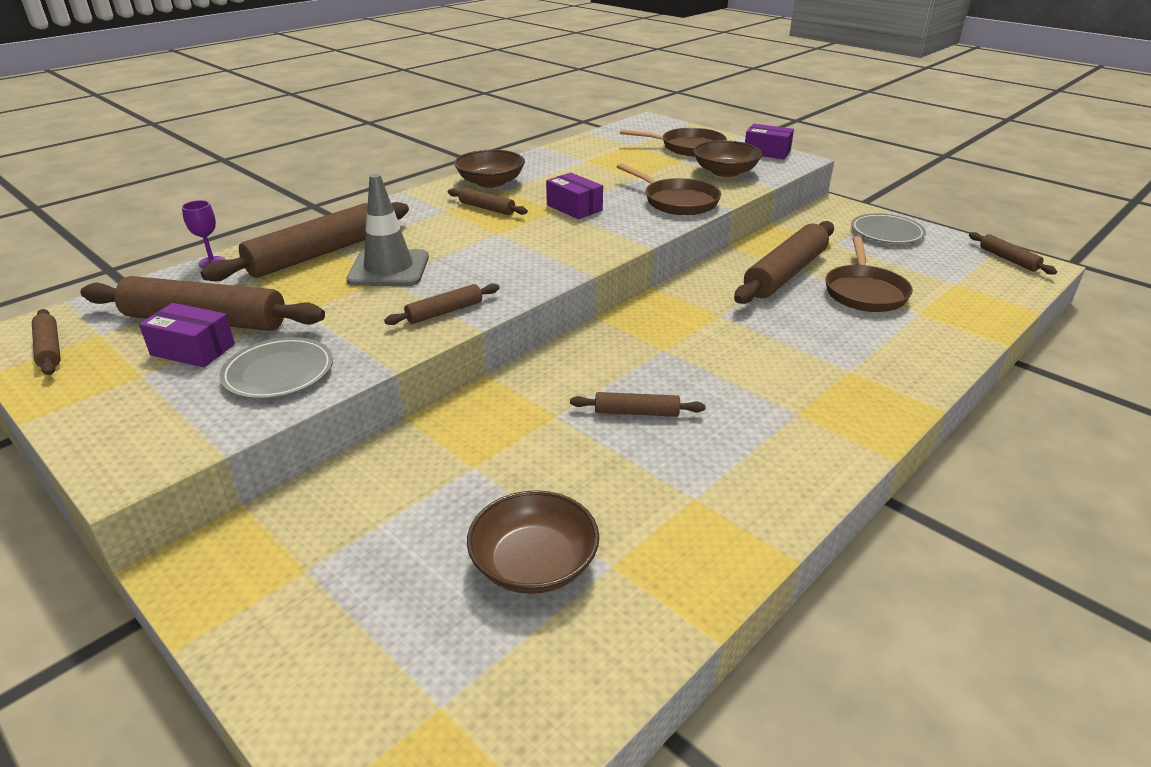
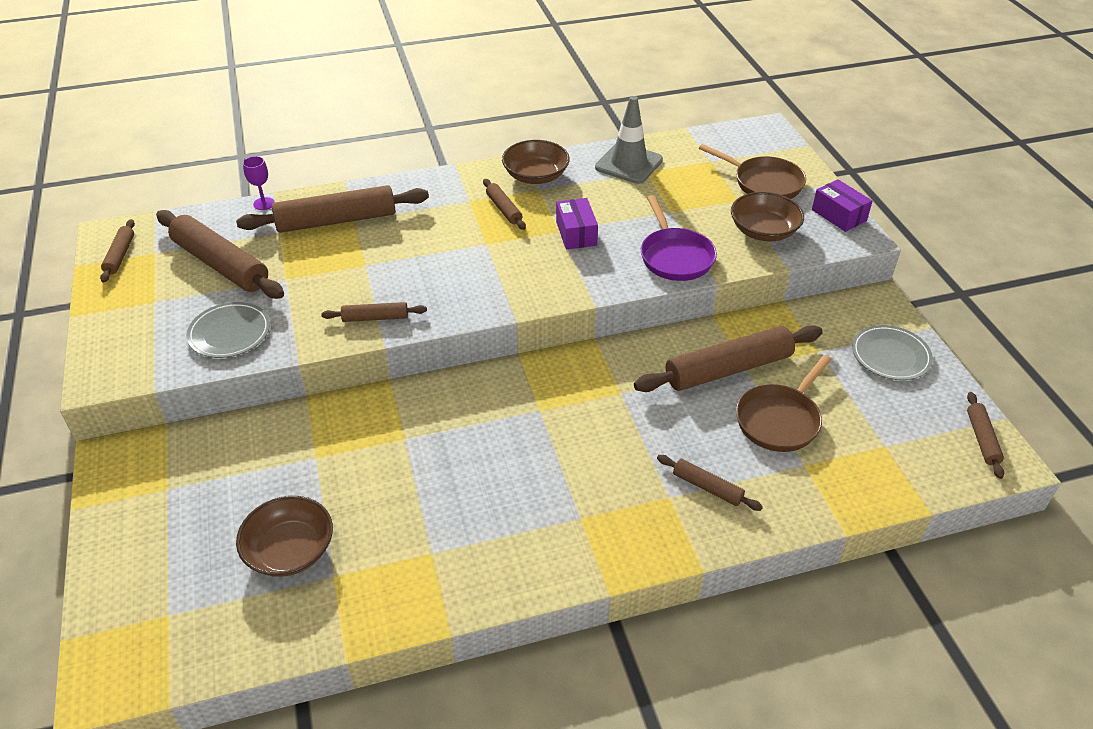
camera: 30 degrees right, 10 degrees up
purple box [139,303,235,367] -> none
grey traffic cone [346,174,429,286] -> grey traffic cone moved to [595,96,663,184]
brown rolling pin [570,392,705,417] -> brown rolling pin moved to [657,455,763,511]
brown pan [617,163,721,215] -> purple pan [641,195,717,281]

